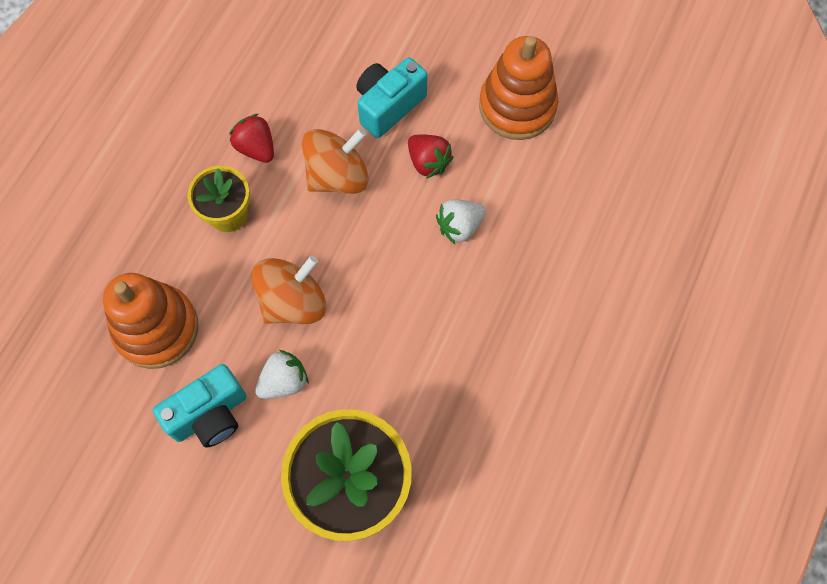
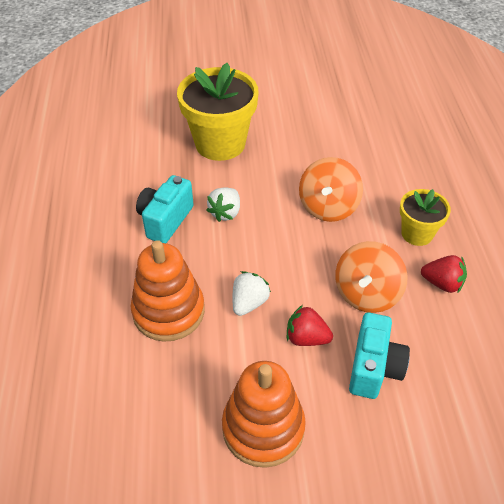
camera: 150 degrees right, 20 degrees down
orange stacking toy [103,273,198,369] -> orange stacking toy moved to [131,240,205,342]
turquoise camera [153,364,246,448] -> turquoise camera moved to [136,175,194,243]
white strawberry [255,350,309,399] -> white strawberry moved to [206,187,240,222]

